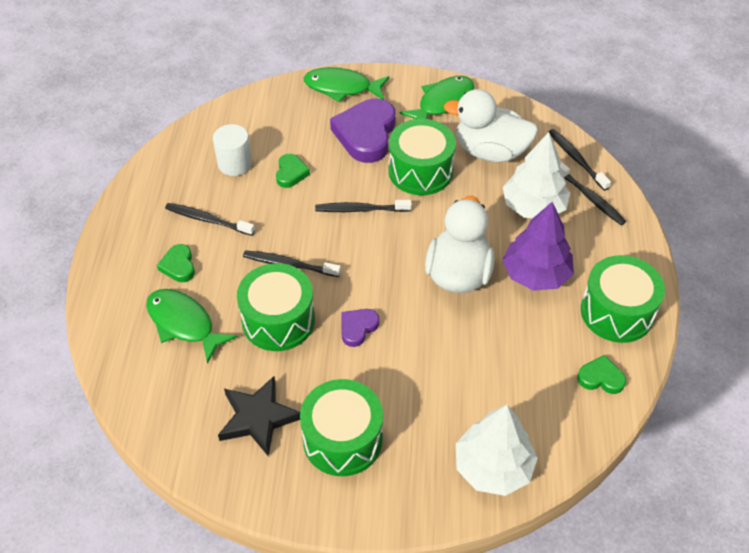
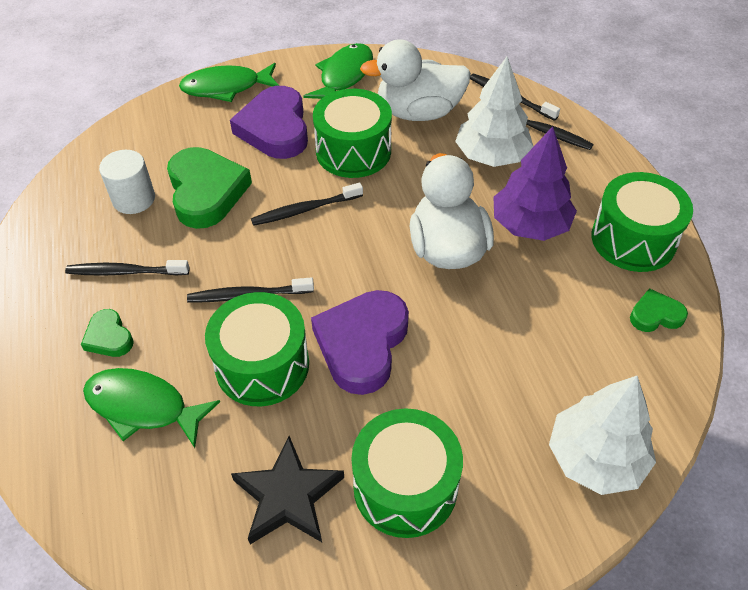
camera: 20 degrees left, 0 degrees up
green heart [276,154,310,188] -> green heart [167,147,252,229], size x2.00
purple heart [342,309,379,347] -> purple heart [311,290,409,395], size x2.00

